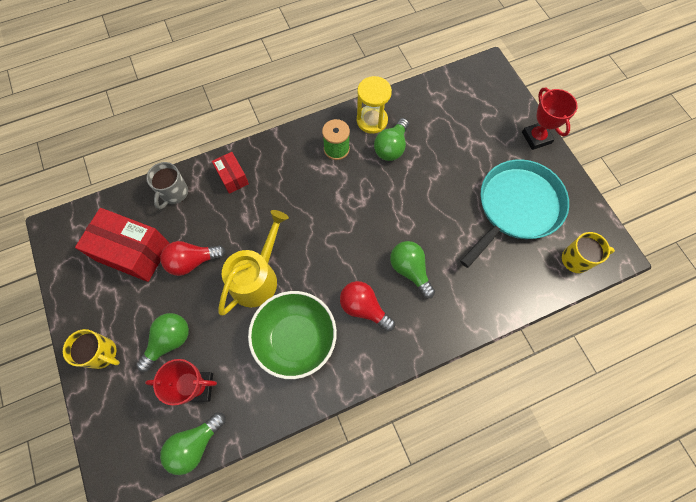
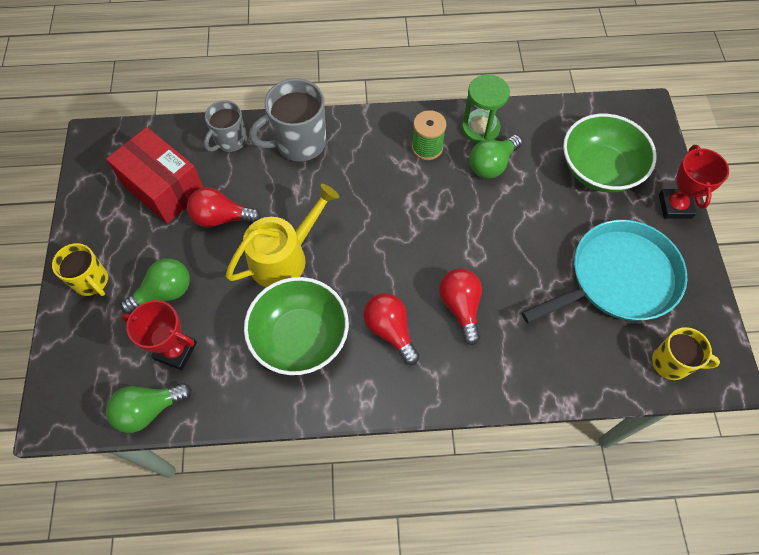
camera: 20 degrees right, 5 degrees down
red box [212,152,249,194] -> grey mug [249,78,326,162]
yellow hourglass [357,76,392,134] -> green hourglass [462,74,510,143]
green light bulb [390,241,435,299] -> red light bulb [439,268,482,345]
none -> green bowl [563,114,656,192]

